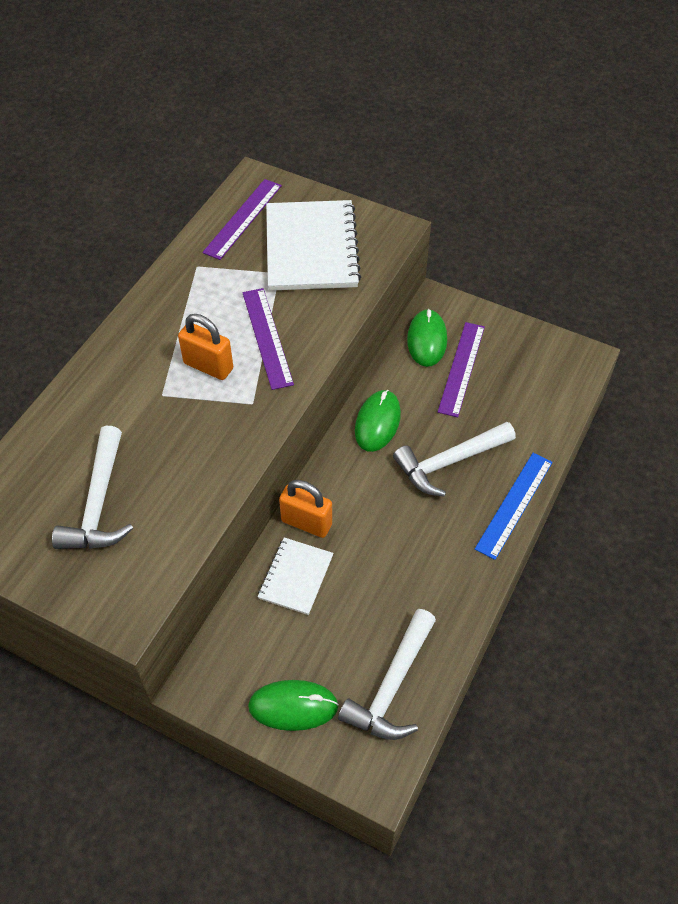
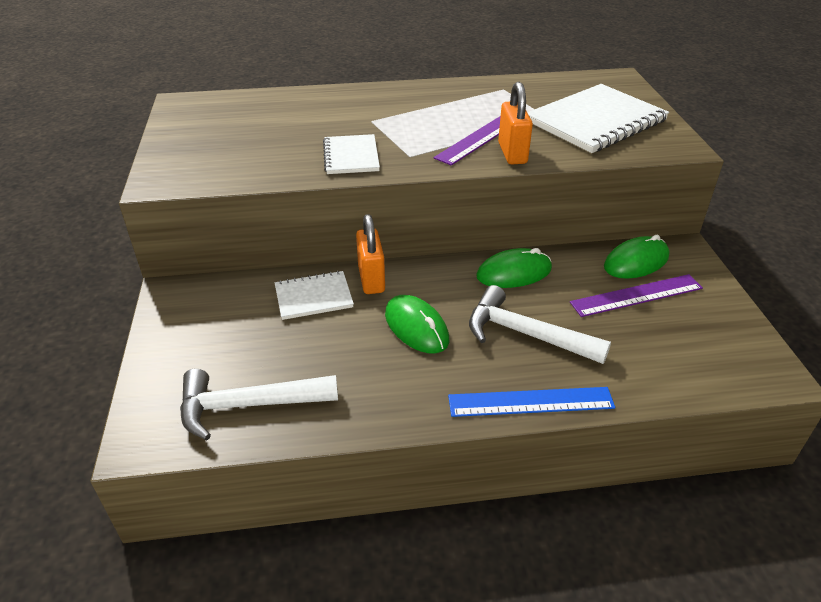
camera: 55 degrees right, 15 degrees down
white hammer [52,426,133,549] -> none
orange padlock [178,314,233,380] -> orange padlock moved to [498,82,533,164]
purple ruler [202,179,282,260] -> none
green mouse [248,680,339,731] -> green mouse moved to [385,295,449,353]
none -> white notebook [323,134,380,174]

